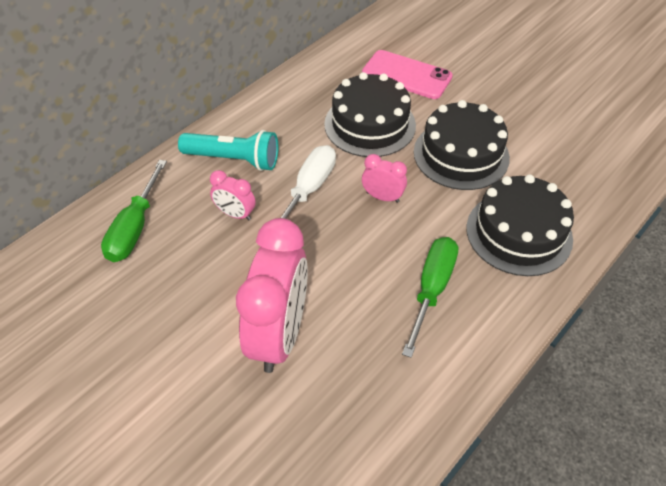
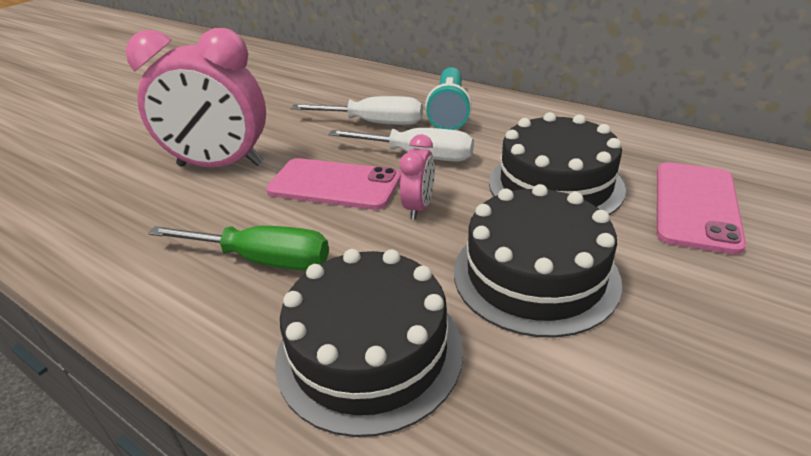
camera: 85 degrees right, 15 degrees down
green screwdriver [101,160,167,262] -> none
pink clock [210,170,256,220] -> white screwdriver [291,96,423,125]
none -> pink phone [266,158,401,210]

